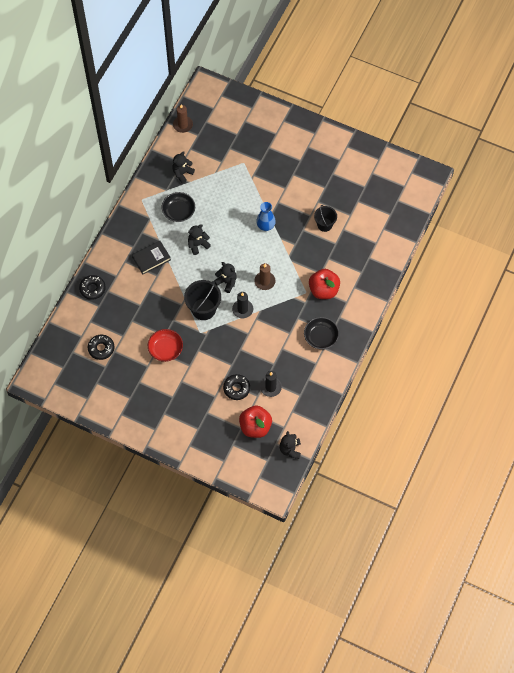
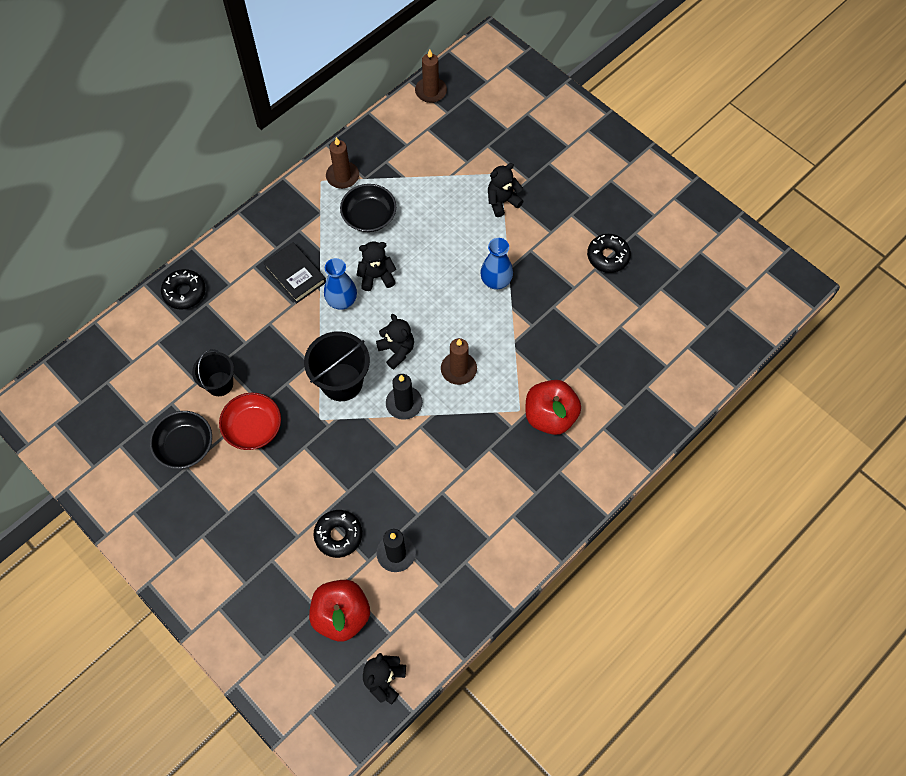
camera: 20 degrees right, 0 degrees up
black donut [88,335,114,360] -> black donut moved to [587,234,631,273]
black book [132,241,171,274] -> black book turned 60 degrees clockwise [263,242,326,303]
black teddy bear [172,151,195,184] -> black teddy bear moved to [488,163,524,217]
black bowl [304,317,339,349] -> black bowl moved to [150,411,212,469]
black bucket [314,205,337,232] -> black bucket moved to [192,349,234,396]
none -> blue vase [324,258,357,310]
none -> brown candle [326,137,359,189]

